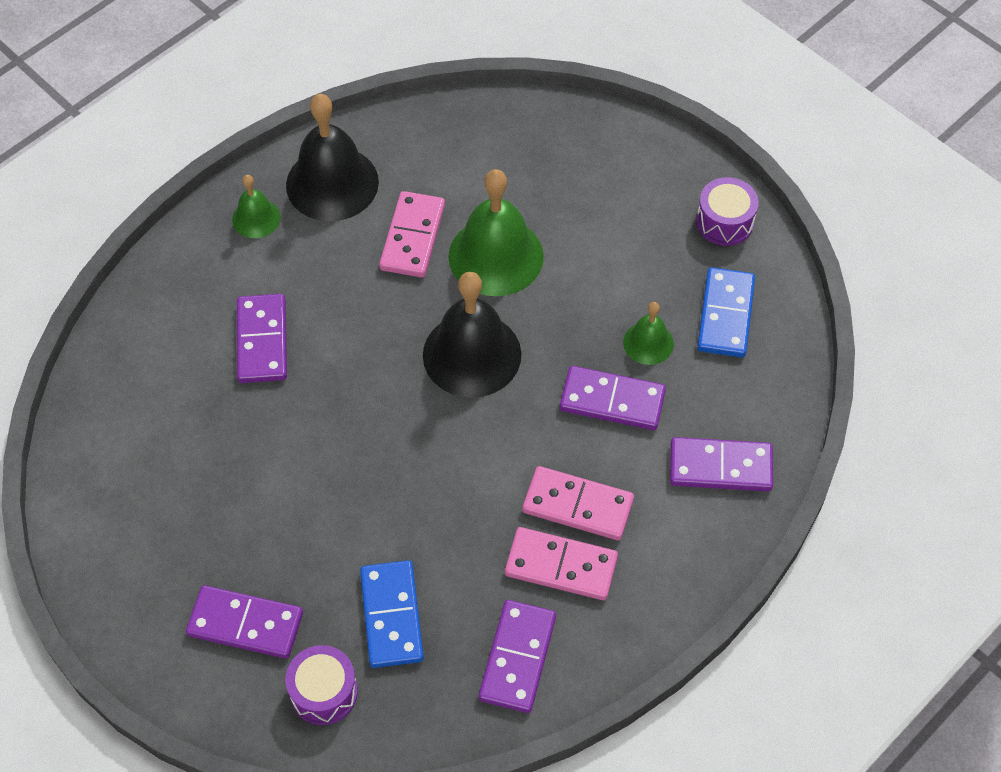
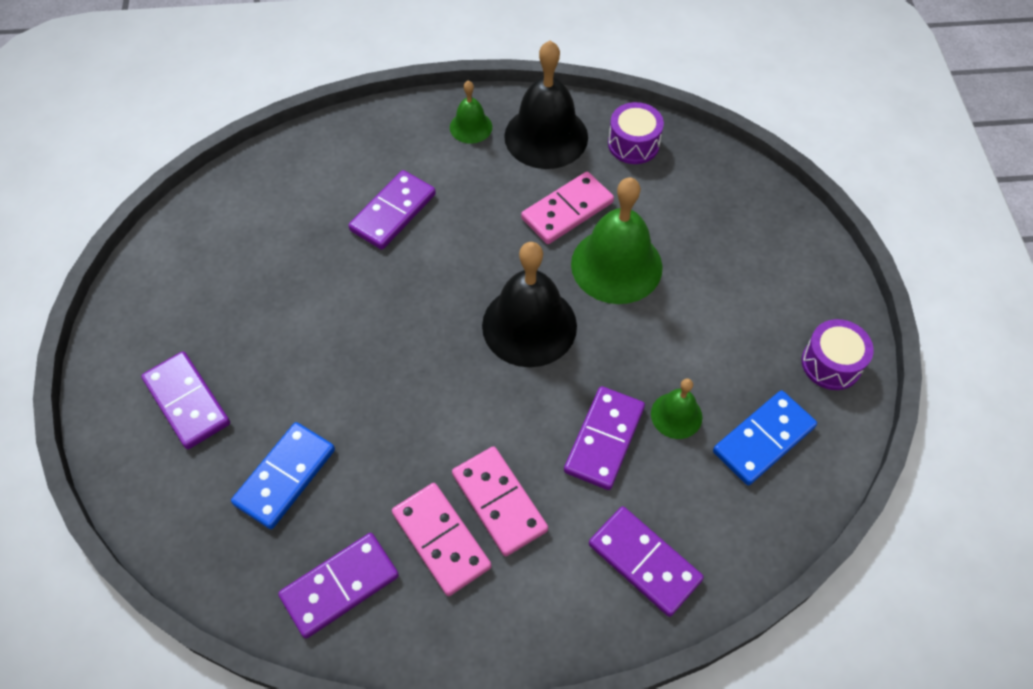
camera: 40 degrees right, 0 degrees up
purple drum [285,645,358,725] -> purple drum moved to [608,102,664,164]
purple domino [560,366,666,430] -> purple domino turned 60 degrees clockwise [564,386,645,490]

